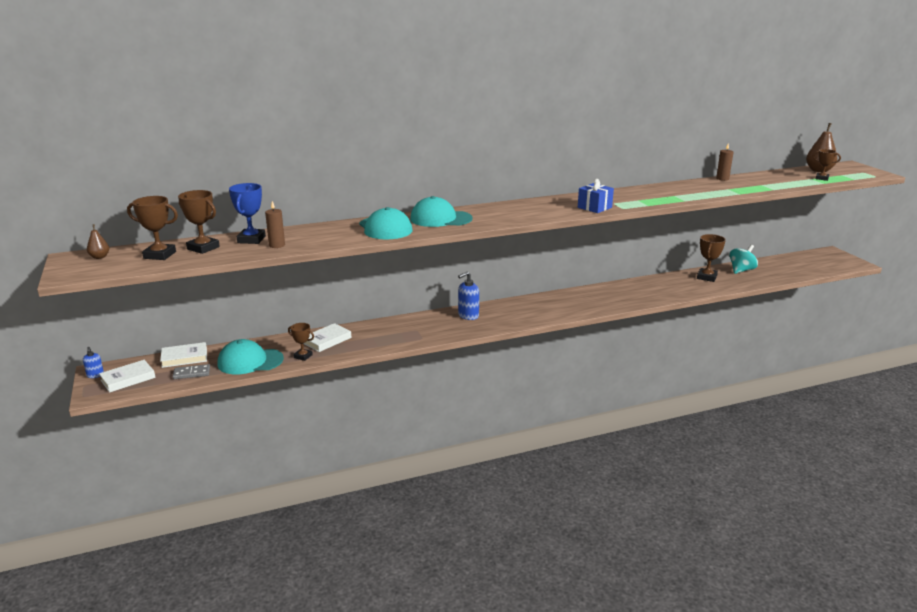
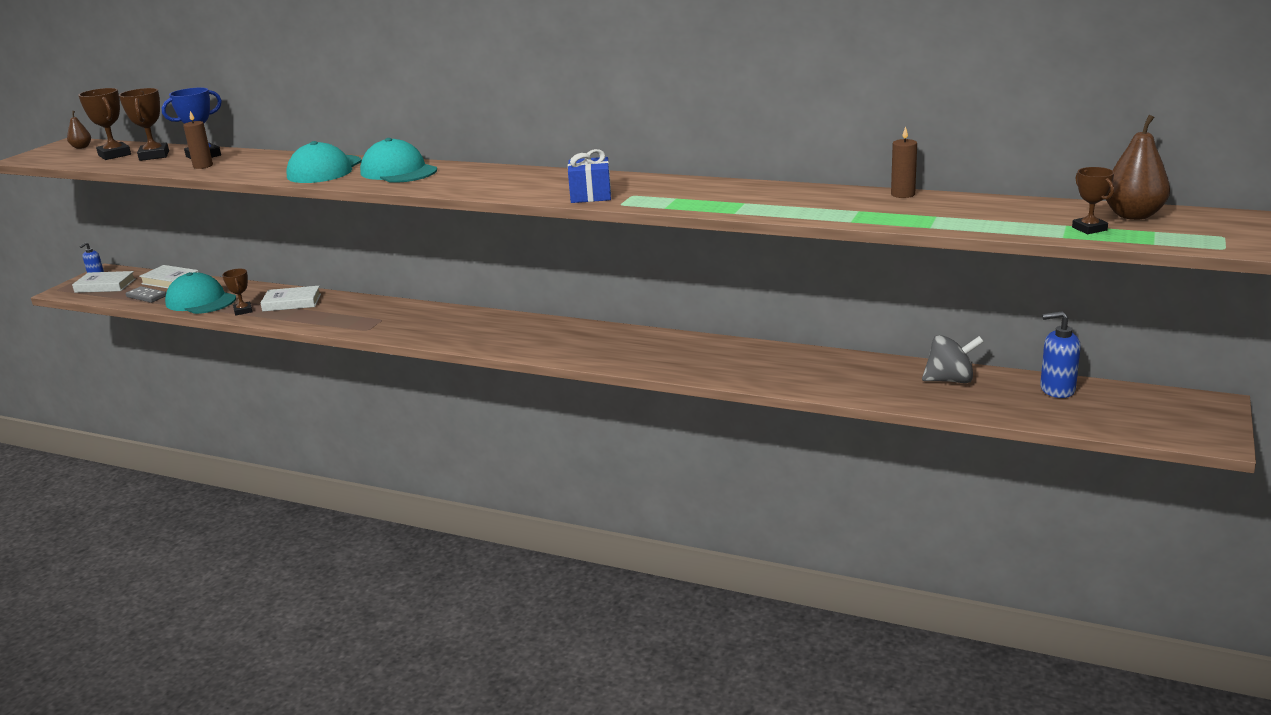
camera: 45 degrees right, 0 degrees up
blue soap dispenser [458,271,479,320] -> blue soap dispenser moved to [1040,311,1081,398]
brown trophy [697,234,726,282] -> none
turquoise spinning top [730,245,758,274] -> grey spinning top [922,335,984,383]

